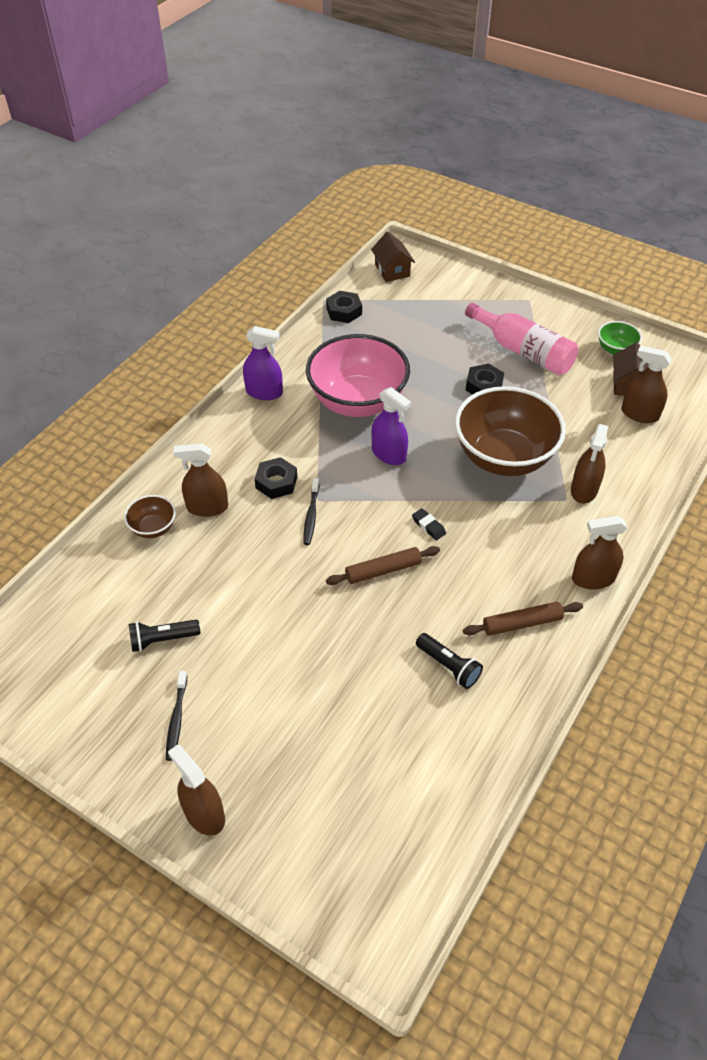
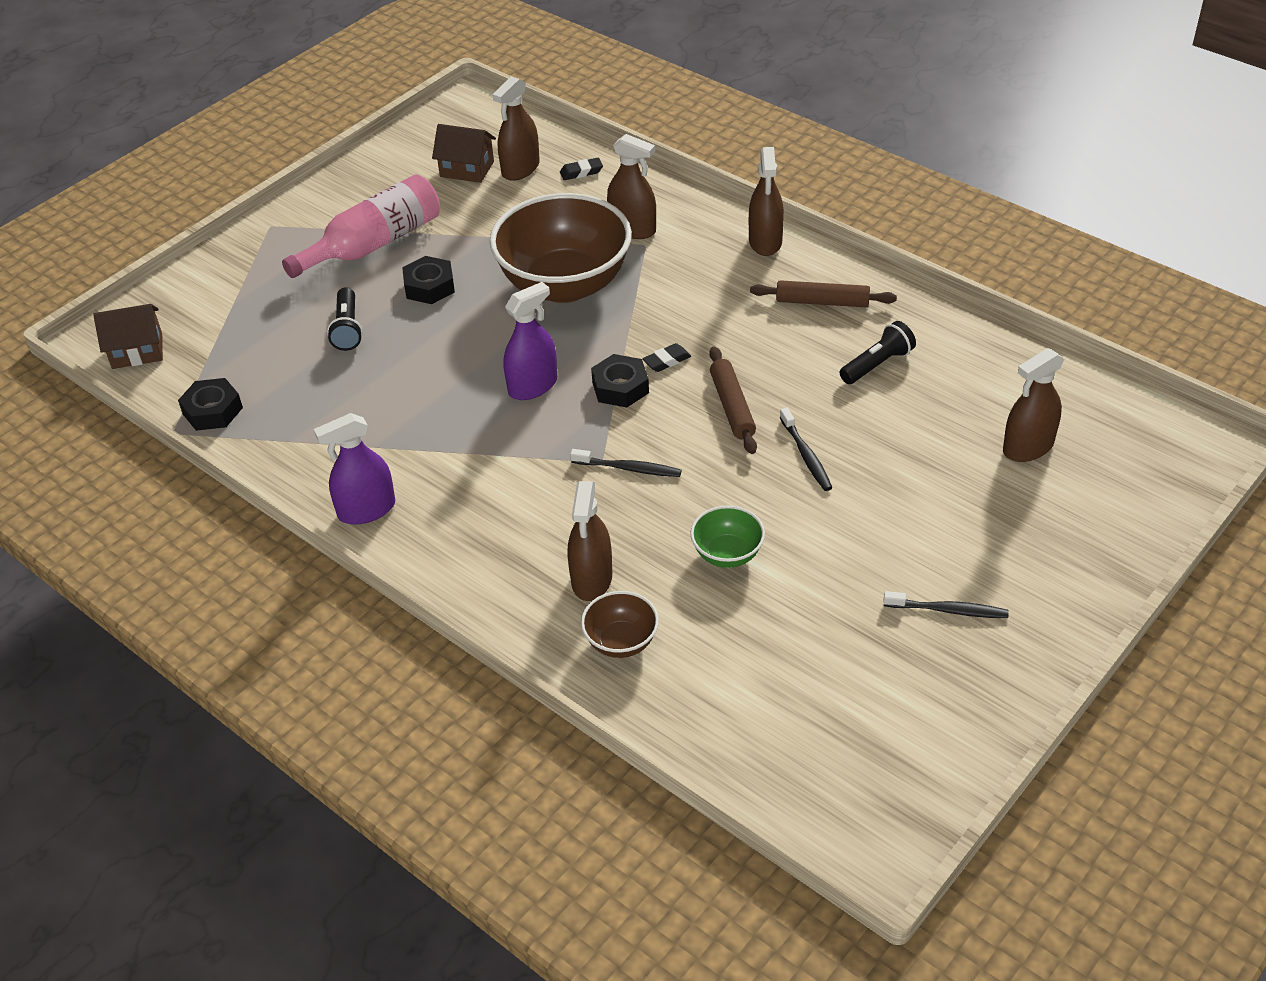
camera: 80 degrees left, 5 degrees down
black flashlight [129,620,200,652] -> black flashlight moved to [327,287,363,351]
brown spray bottle [168,745,225,836] -> brown spray bottle moved to [1003,348,1064,462]
purple spray bottle [243,326,283,400] -> purple spray bottle turned 135 degrees counterclockwise [314,413,395,525]
black nut [255,457,297,499] -> black nut moved to [591,354,649,408]
pink bowl [306,334,410,417] -> none
brown rolling pin [463,602,583,636] -> brown rolling pin turned 75 degrees counterclockwise [750,280,897,307]
green bowl [598,321,642,355] -> green bowl moved to [690,505,765,568]
none -> black eraser [560,158,603,180]
none -> black toothbrush [780,408,832,491]

